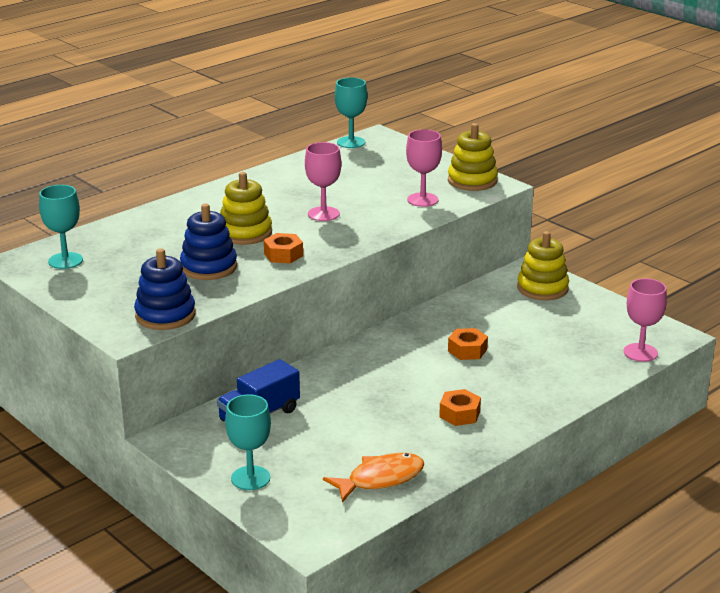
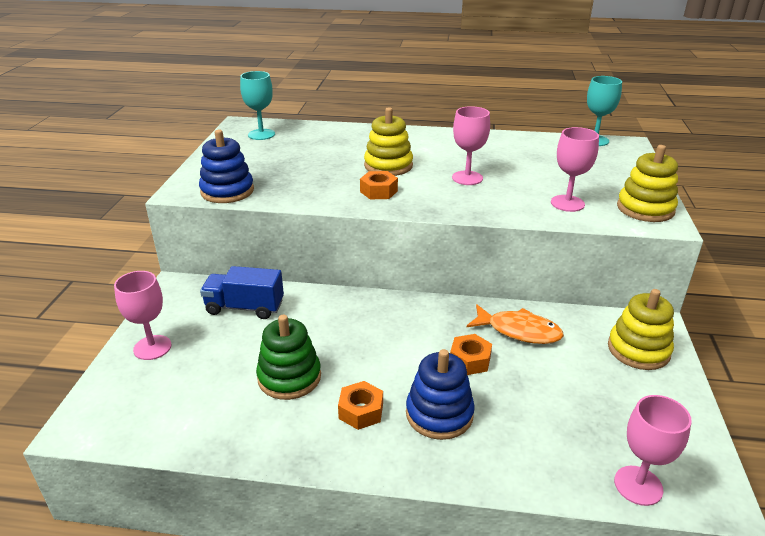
camera: 50 degrees right, 5 degrees up
blue stacking toy [180,204,237,280] -> blue stacking toy moved to [406,349,475,440]
turquoise goblet [225,394,271,490] -> pink goblet [114,271,171,360]
orange fish [323,453,424,503] -> orange fish moved to [467,304,564,344]
none -> green stacking toy [256,315,321,400]

